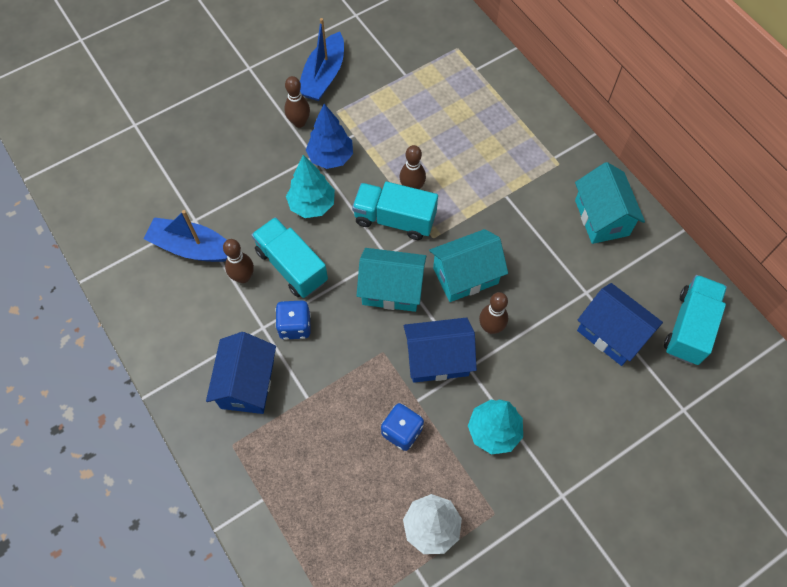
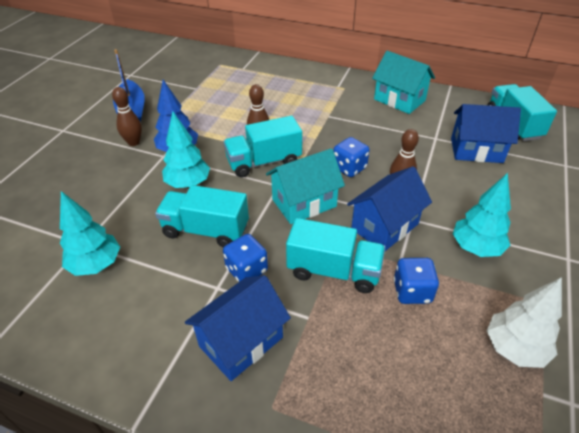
camera: 35 degrees left, 20 degrees down
blue boat [143,210,227,262] -> turquoise tree [60,191,120,276]
blue house [206,332,276,414] -> blue house turned 75 degrees clockwise [185,275,291,381]
brown bowling pin [223,239,254,283] -> none
turquoise house [429,229,508,302] -> blue dice [333,137,370,177]
none -> turquoise truck [286,218,385,293]

